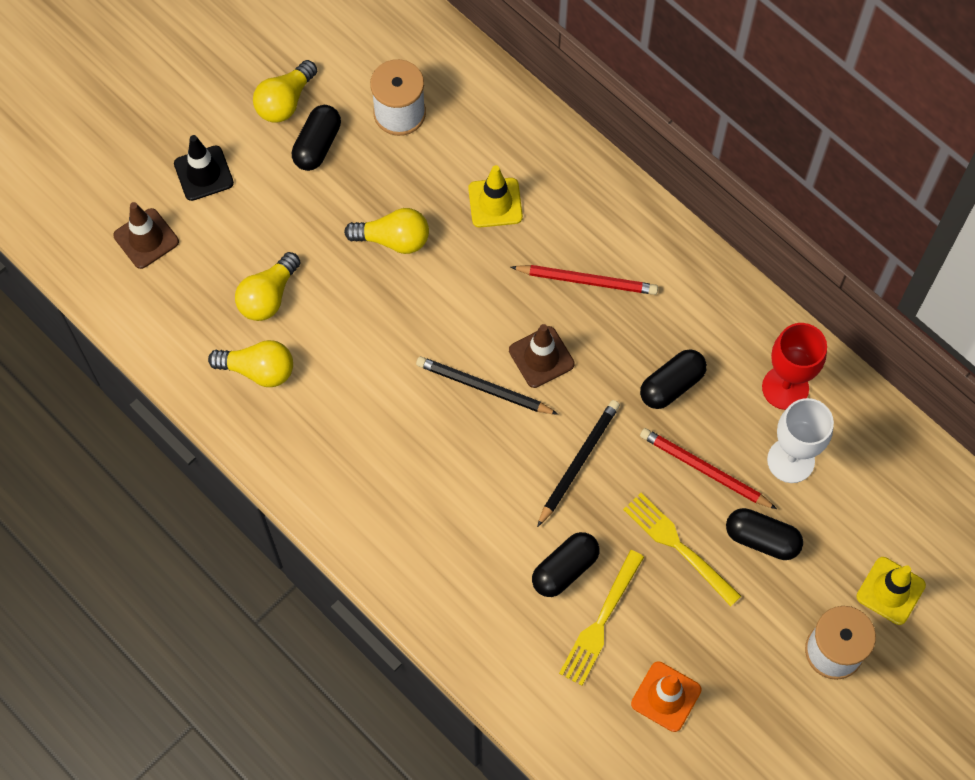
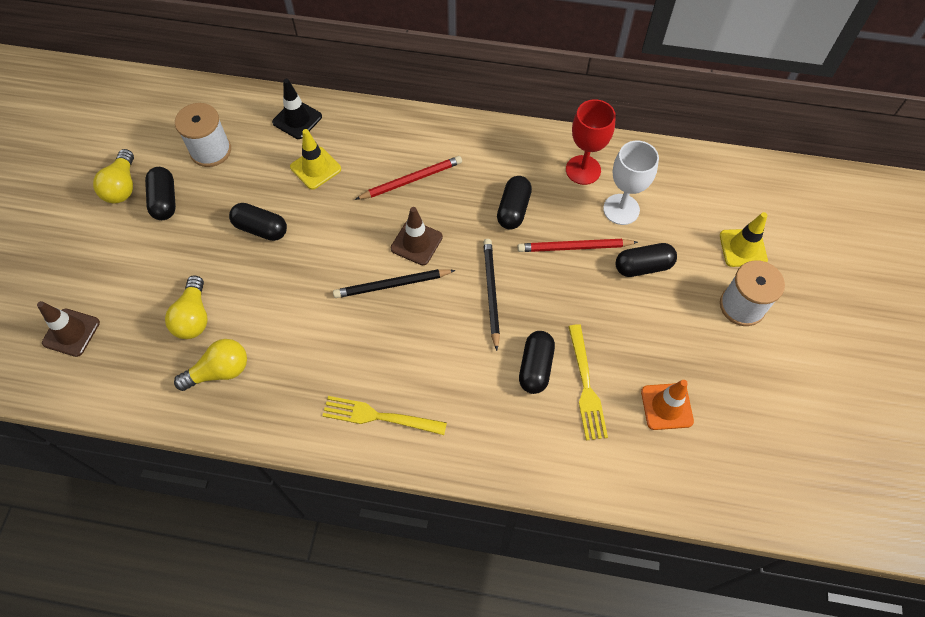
camera: 35 degrees left, 5 degrees down
black traffic cone [174,135,234,201] -> black traffic cone moved to [272,79,322,139]
yellow light bulb [344,208,429,254] -> black capsule [229,203,287,241]
yellow fork [623,493,741,606] -> yellow fork moved to [322,396,447,435]

